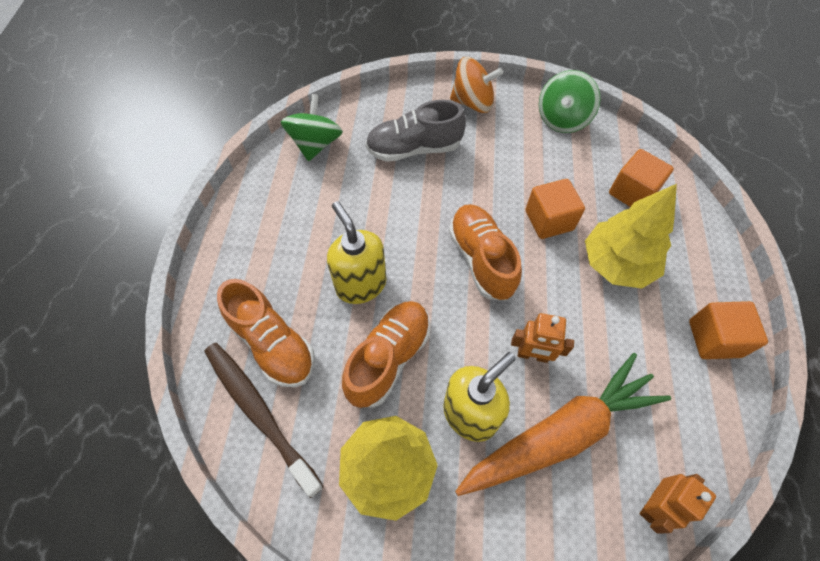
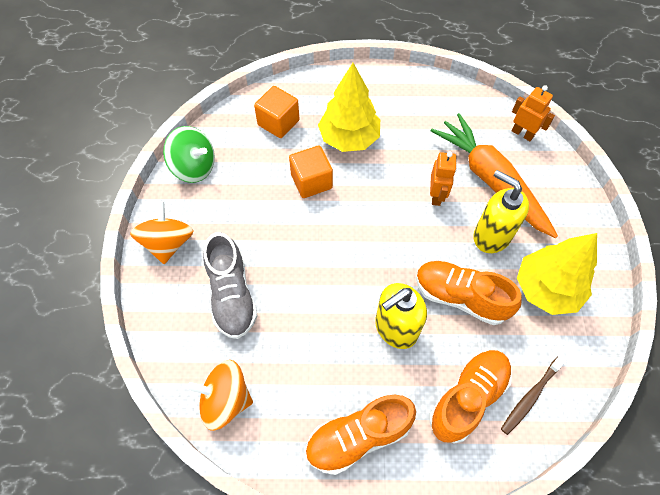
camera: 95 degrees left, 0 degrees up
brown toothbrush [204,343,324,498] -> brown toothbrush [501,354,568,435], size x0.62
green spinning top [281,94,343,161] -> orange spinning top [187,360,253,431]
orange shoe [449,204,522,301] -> orange shoe moved to [305,395,416,475]
orange cube [689,301,768,359] -> none

